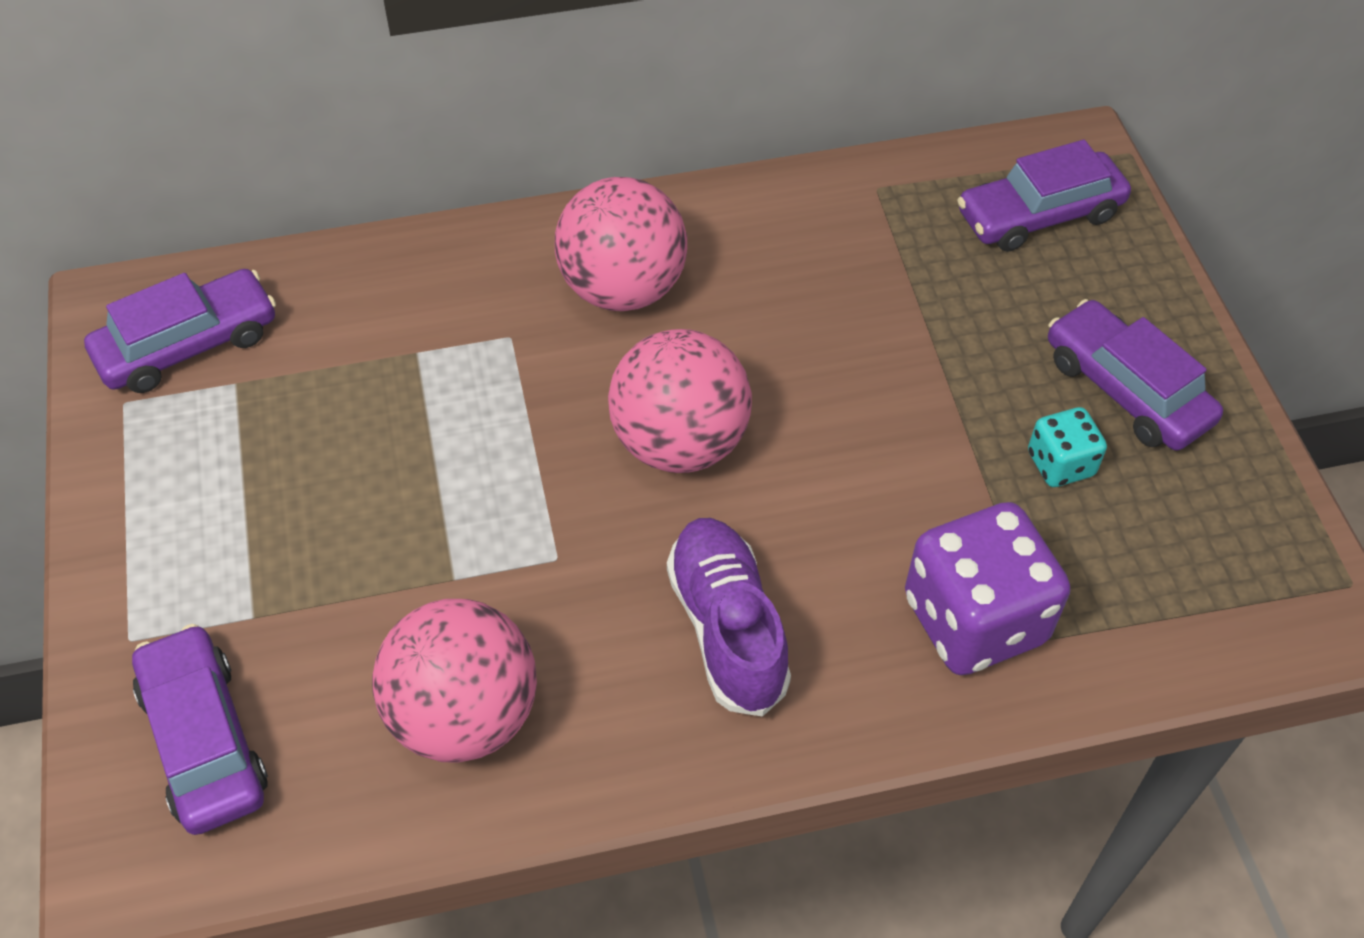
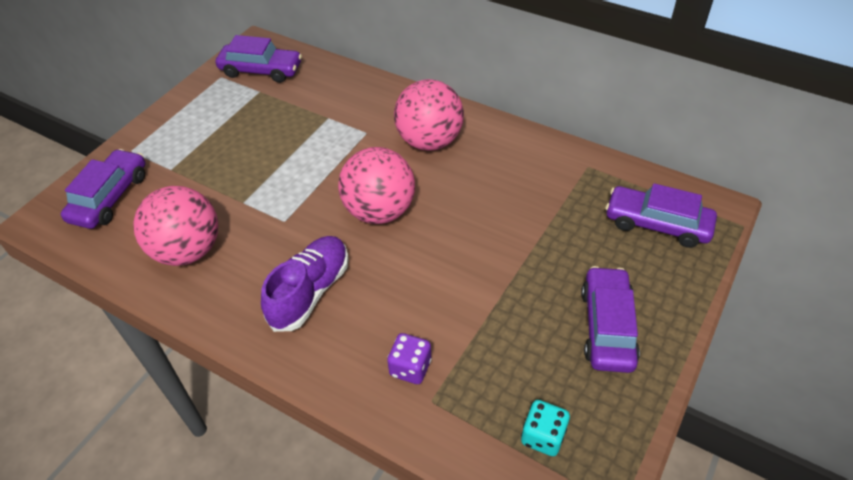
camera: 45 degrees right, 5 degrees down
purple dice [905,502,1070,675] -> purple dice [387,333,432,384], size x0.51
turquoise dice [1028,407,1107,487] -> turquoise dice moved to [521,400,570,456]

